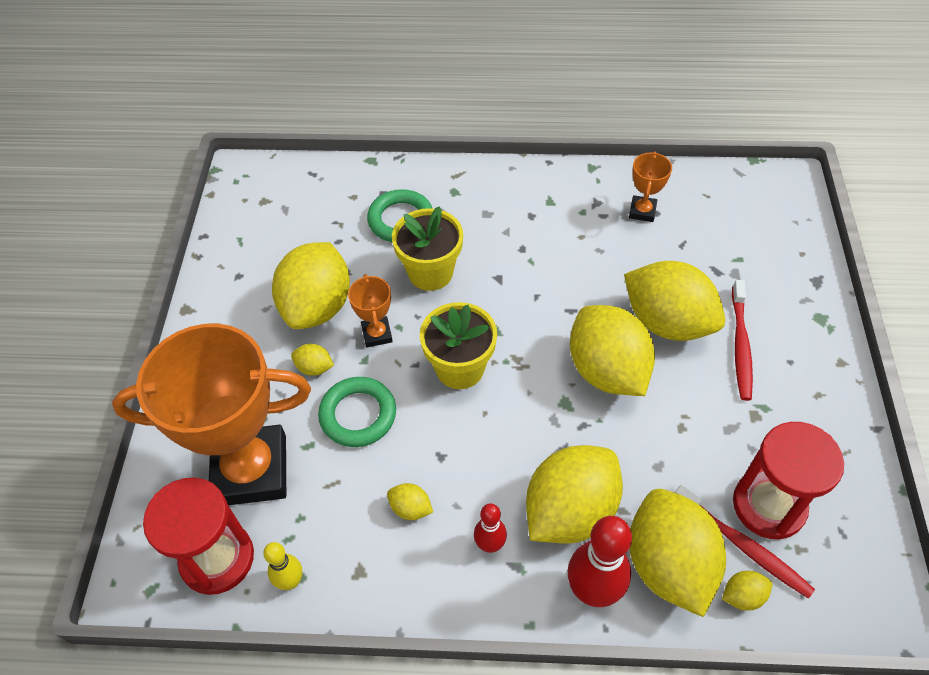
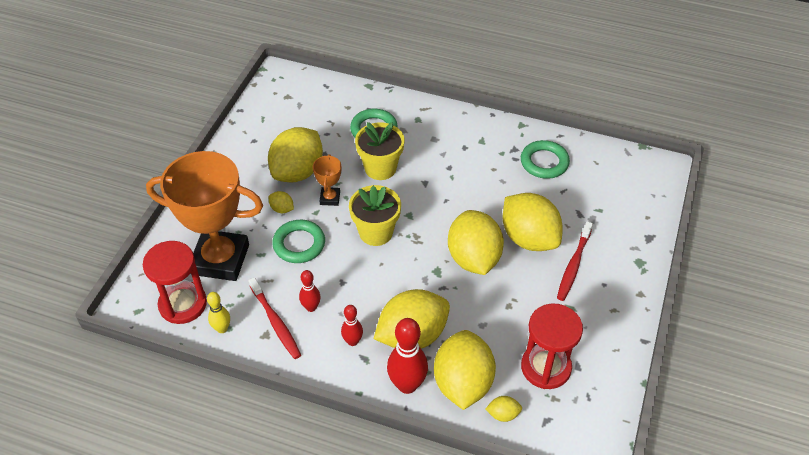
camera: 15 degrees right, 5 degrees down
yellow lemon [387,483,433,520] -> red bowling pin [299,270,321,312]
orange trophy [629,151,672,222] -> green ring [521,140,570,179]
red toothbrush [675,485,815,599] -> red toothbrush moved to [249,277,301,359]

